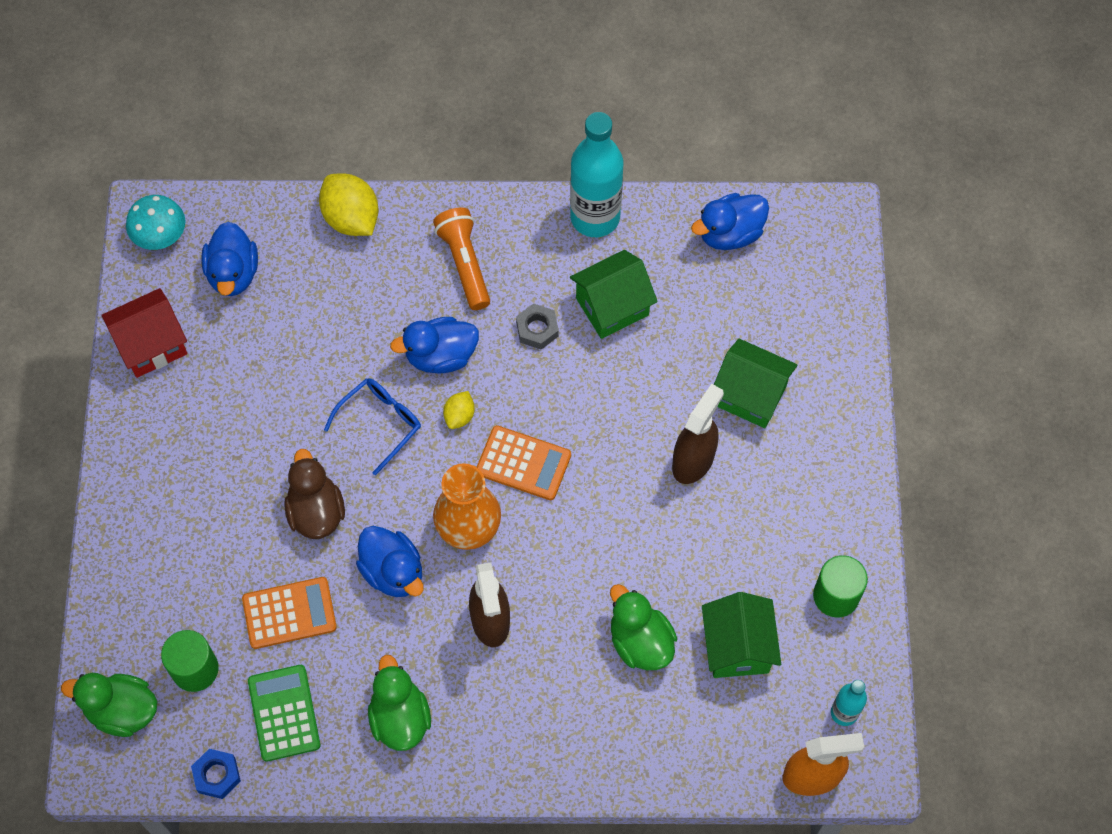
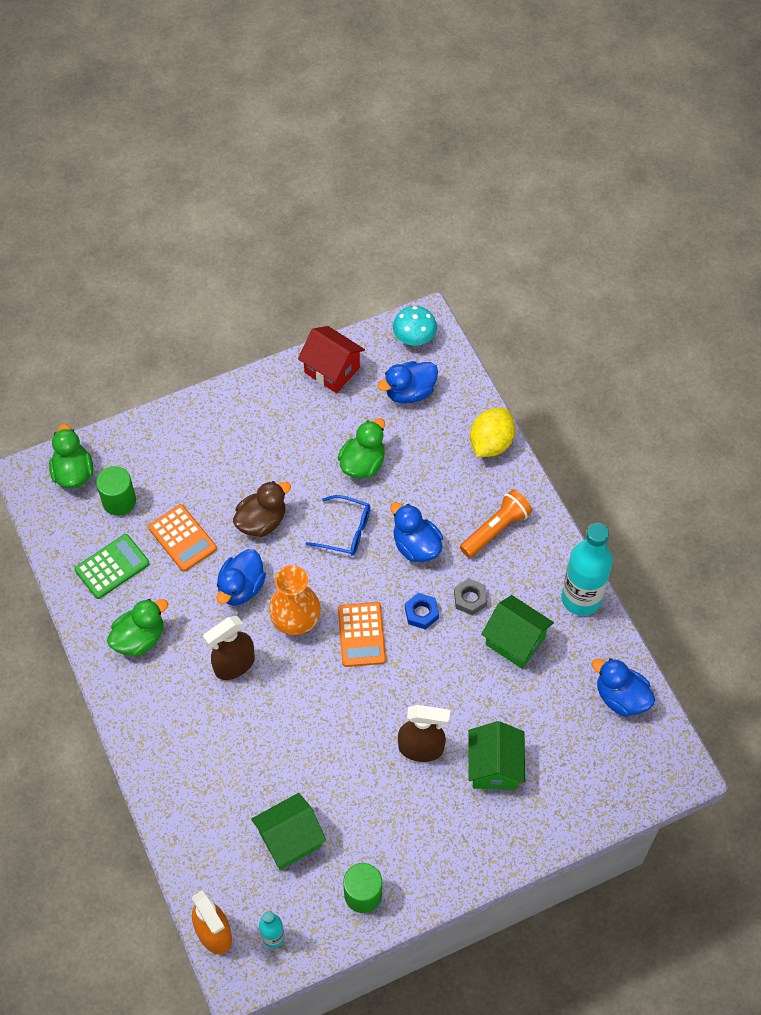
camera: 65 degrees right, 5 degrees down
blue nut [191,749,241,799] -> blue nut moved to [405,593,439,630]
yellow lemon [443,391,475,429] -> none
green duck [610,584,677,670] -> green duck moved to [338,418,385,479]

